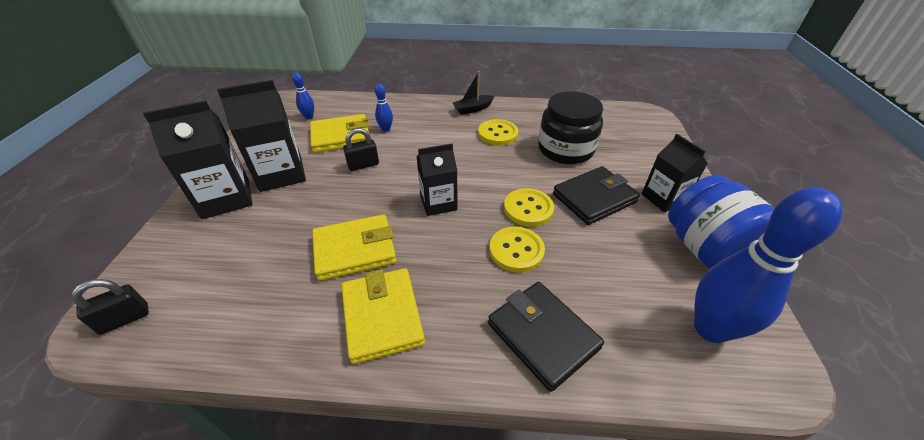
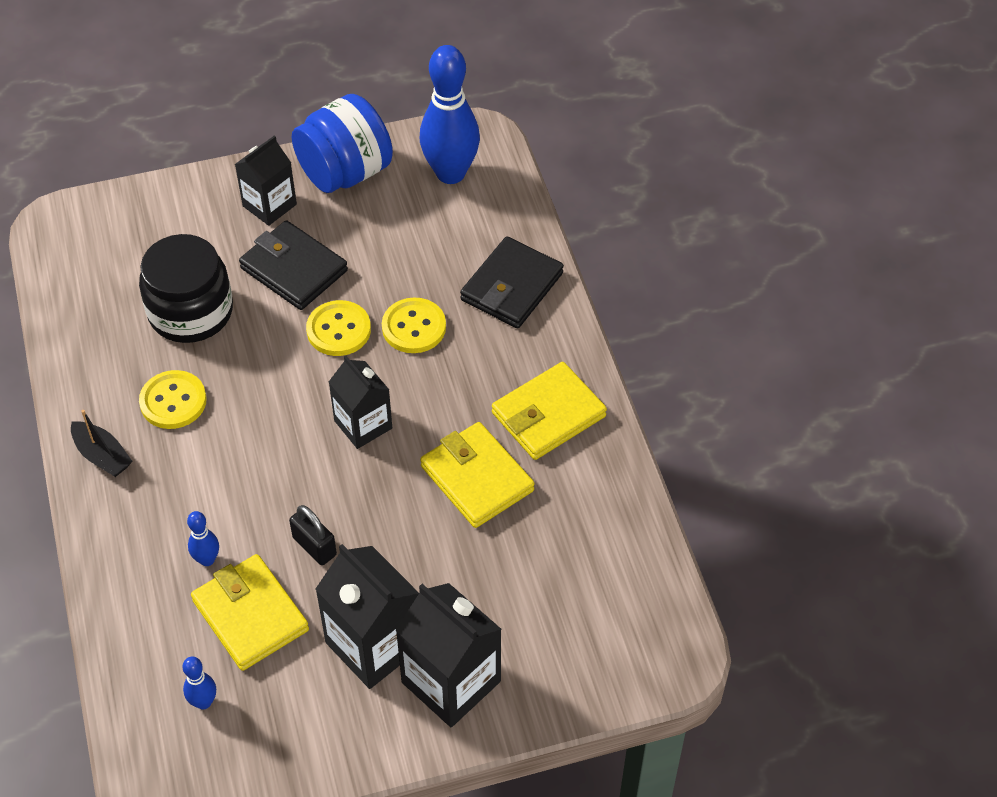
camera: 110 degrees left, 10 degrees up
black padlock [71,279,149,335] -> none

